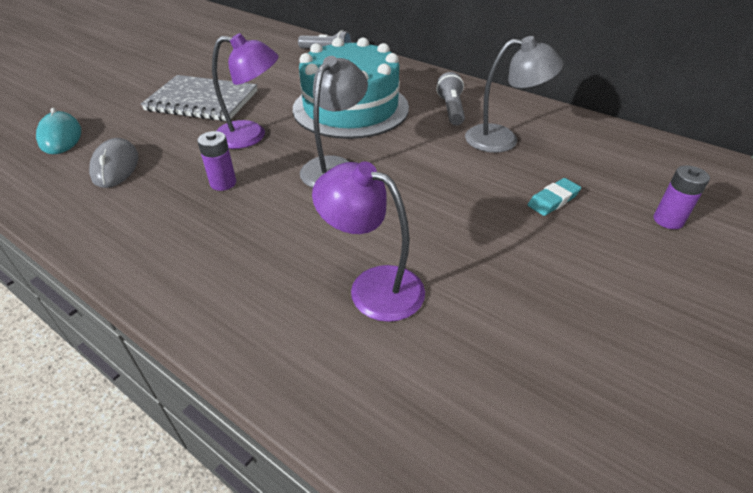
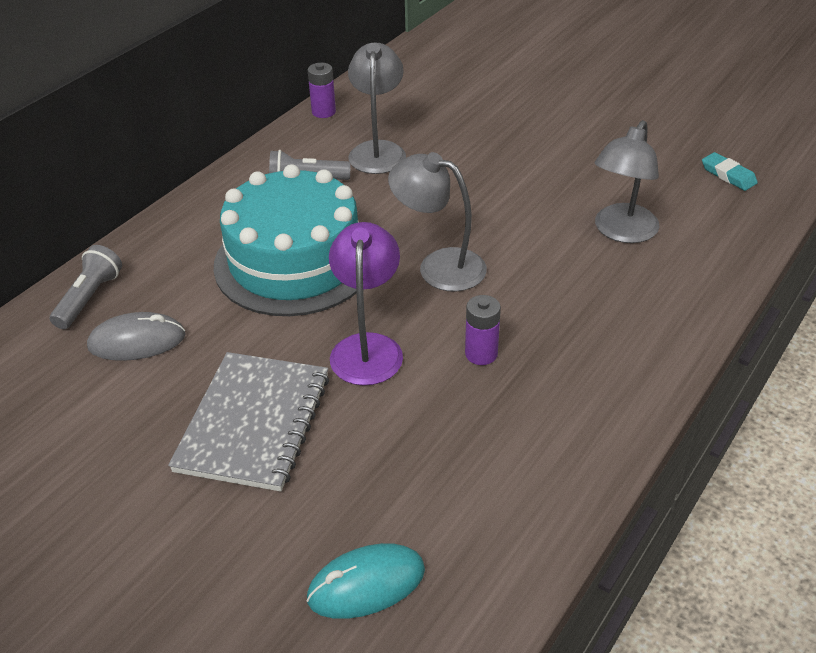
camera: 90 degrees left, 0 degrees up
grey mouse [89,138,138,188] -> grey mouse moved to [87,312,186,361]
purple lamp [312,161,425,322] -> grey lamp [595,120,659,243]
turquoise eraser [528,178,581,216] -> turquoise eraser moved to [702,152,758,191]
purple battery [654,165,710,229] -> purple battery moved to [308,63,336,118]

